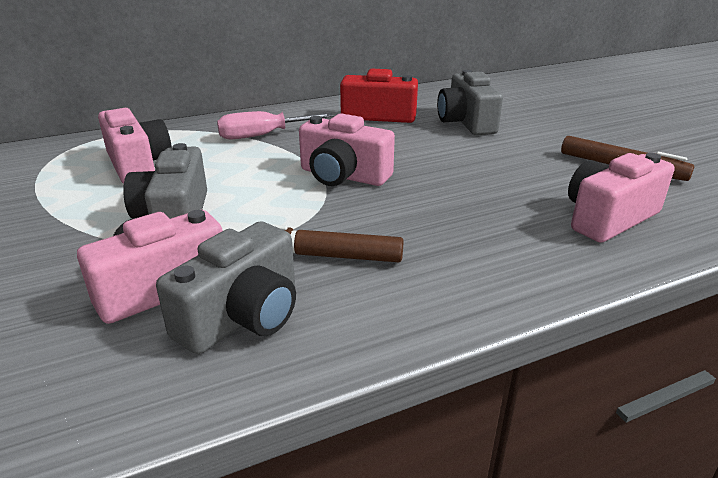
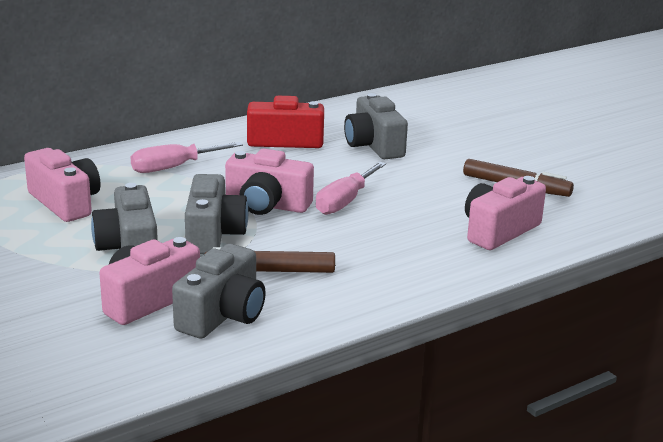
camera: 10 degrees left, 5 degrees down
none -> grey camera [185,174,248,254]
none -> pink screwdriver [316,162,386,215]

